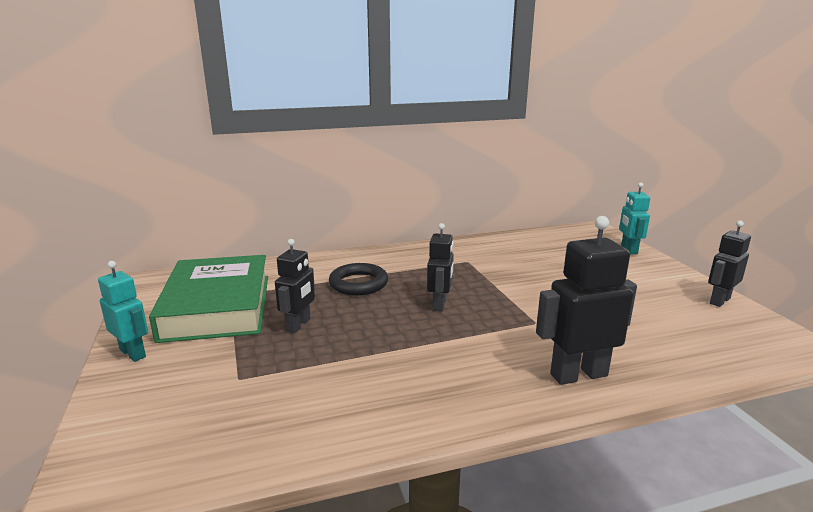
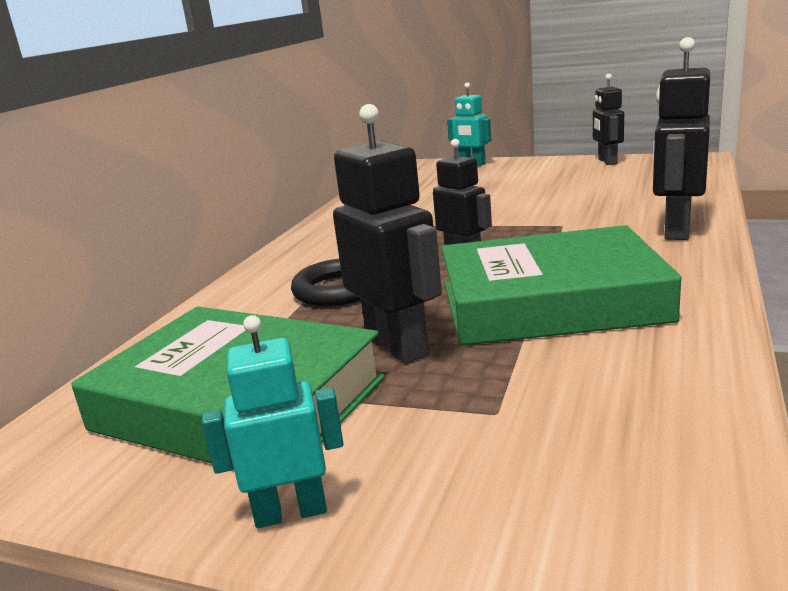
camera: 50 degrees left, 0 degrees up
black robot [275,239,315,333] -> black robot [333,104,442,364], size x1.56
none -> green book [441,225,682,346]

